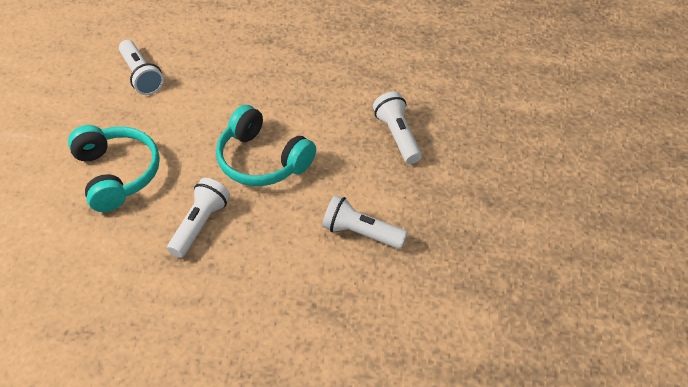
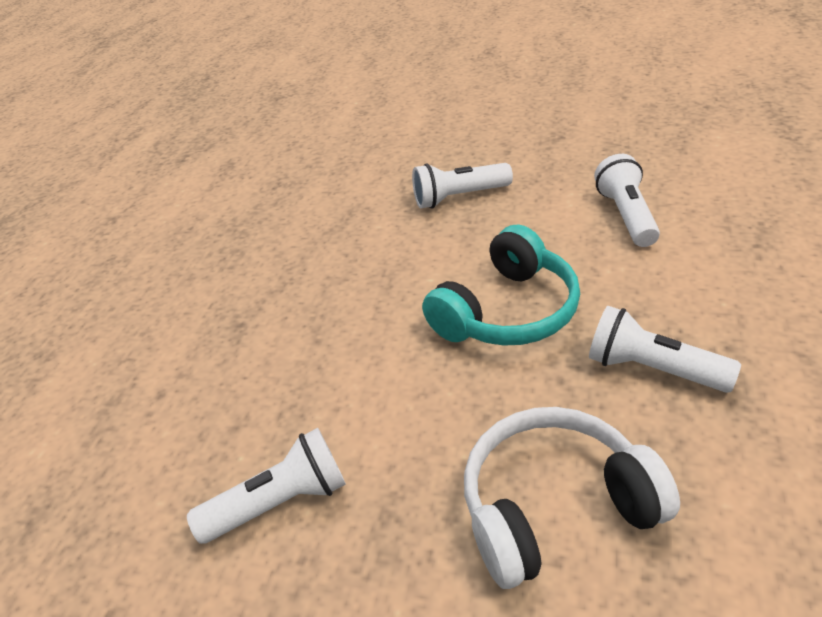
camera: 80 degrees left, 10 degrees down
turquoise headphones [68,125,160,212] -> white headphones [464,407,680,589]
white flashlight [322,195,408,249] -> white flashlight turned 150 degrees clockwise [594,154,660,247]

